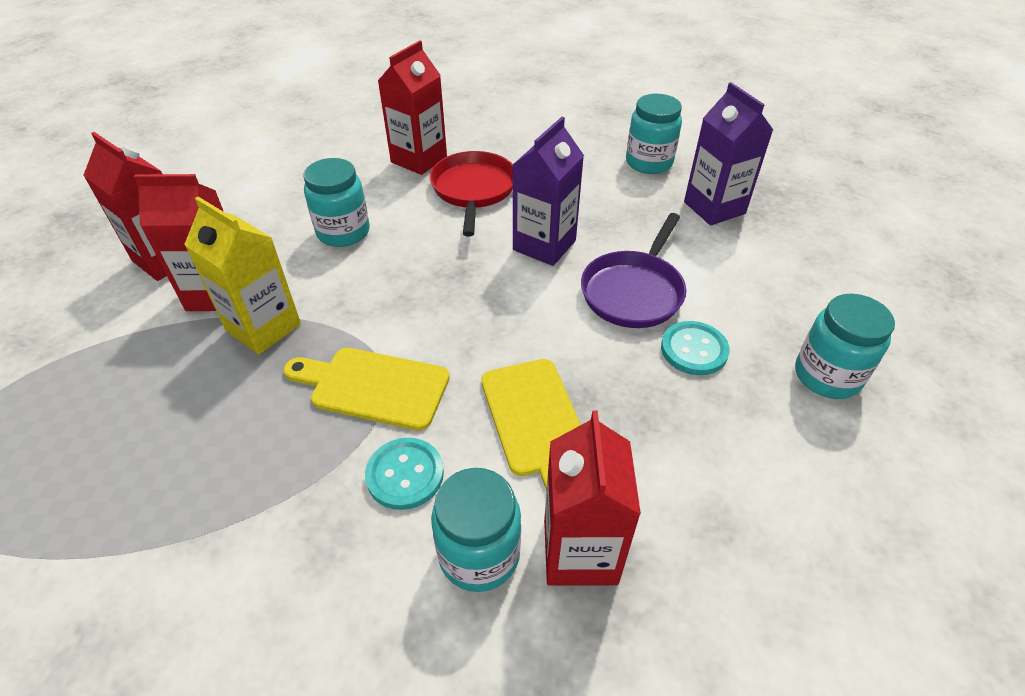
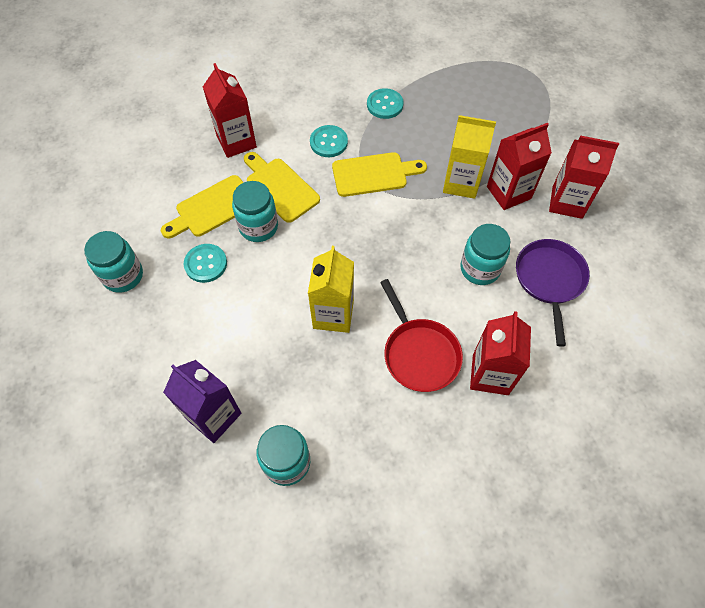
camera: 155 degrees right, 15 degrees up
turquoise jar [431,468,521,592] -> turquoise jar moved to [232,181,278,242]
purple carton [513,117,584,266] -> yellow carton [308,246,354,333]
purple pan [581,213,686,328] -> purple pan moved to [516,239,590,347]
none -> yellow cutting board [161,175,244,238]
none -> turquoise button [367,88,404,119]

